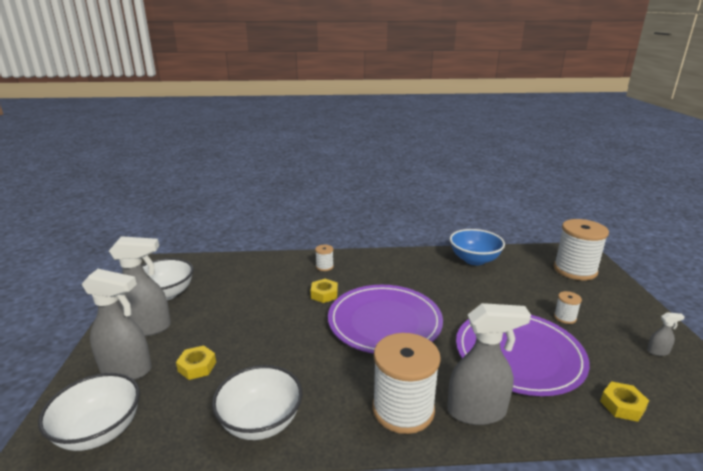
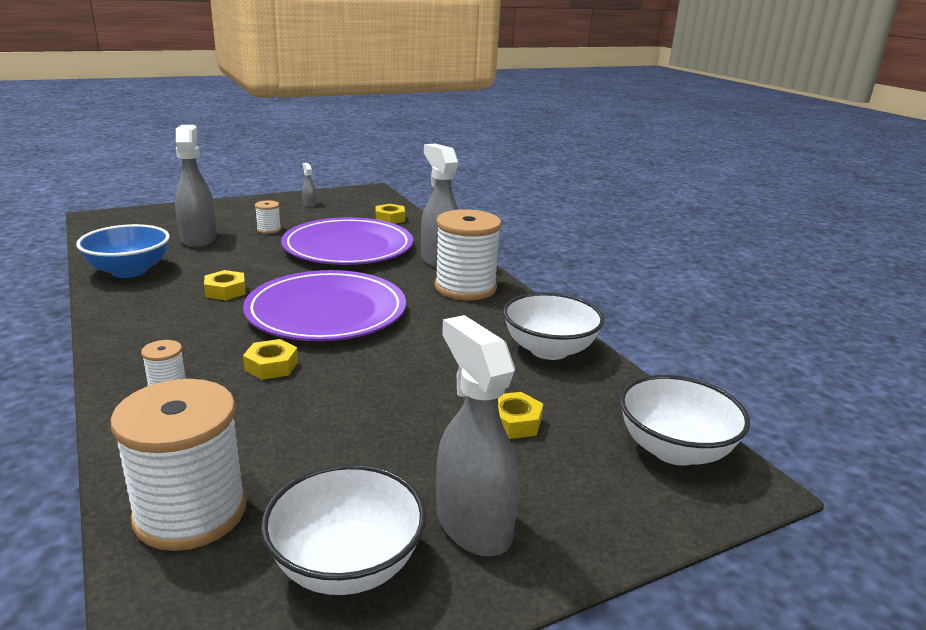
camera: 115 degrees left, 0 degrees up
grey spray bottle [82,269,152,380] -> grey spray bottle moved to [175,125,217,247]
white spool [553,219,609,280] -> white spool moved to [110,379,247,551]
none -> yellow nut [204,270,246,300]

